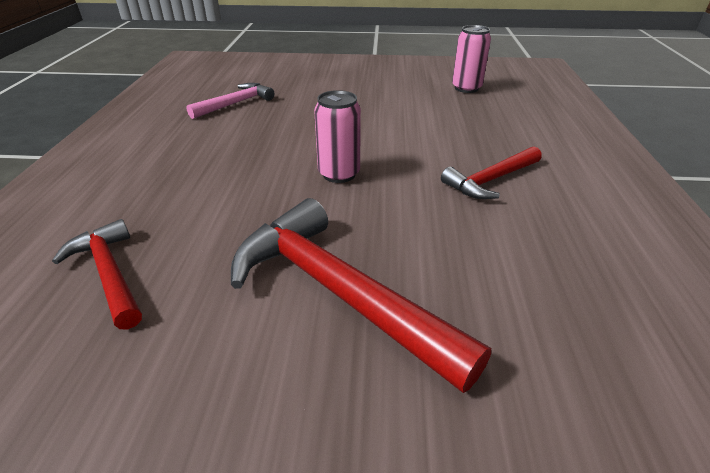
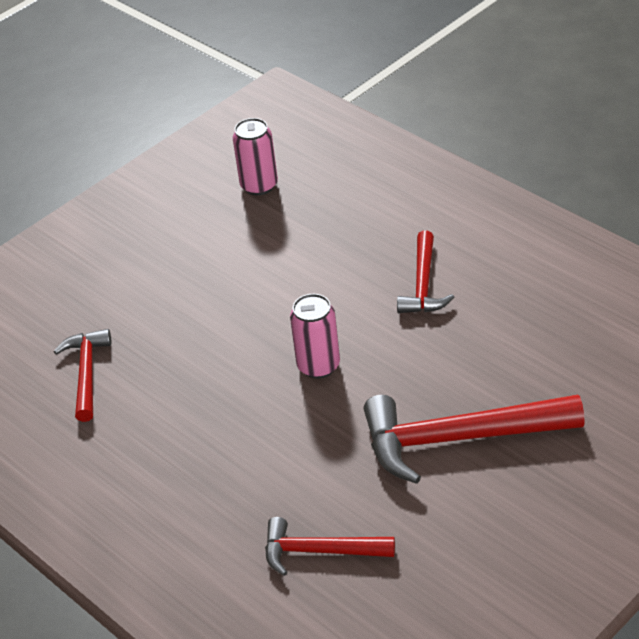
camera: 45 degrees left, 5 degrees up
pink hammer [186,83,274,119] -> red hammer [54,329,111,422]

